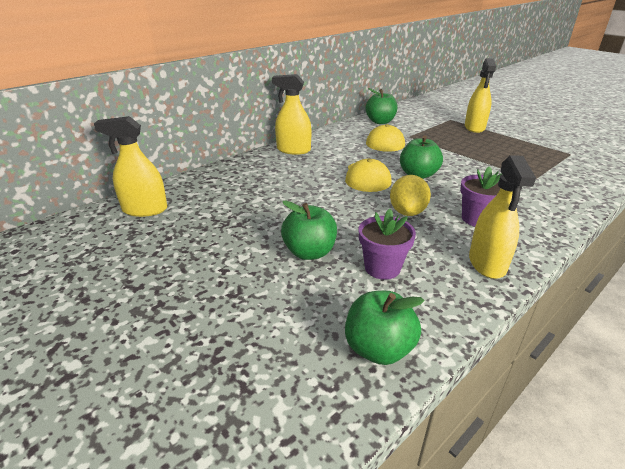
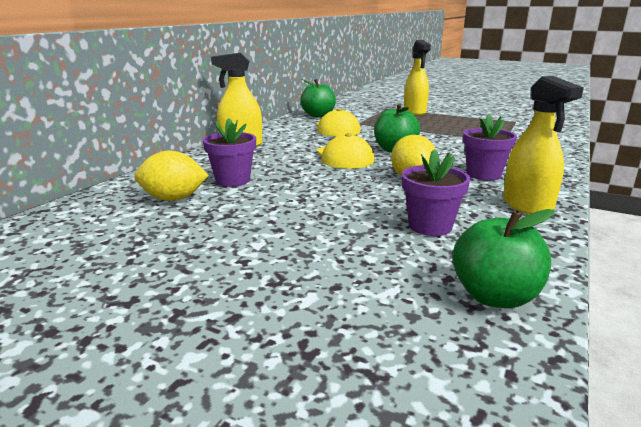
camera: 20 degrees left, 10 degrees down
yellow spray bottle [94,116,167,217] -> none
green apple [281,200,337,260] -> none
none -> yellow lemon [135,150,209,201]
none -> purple flower pot [203,118,256,187]

